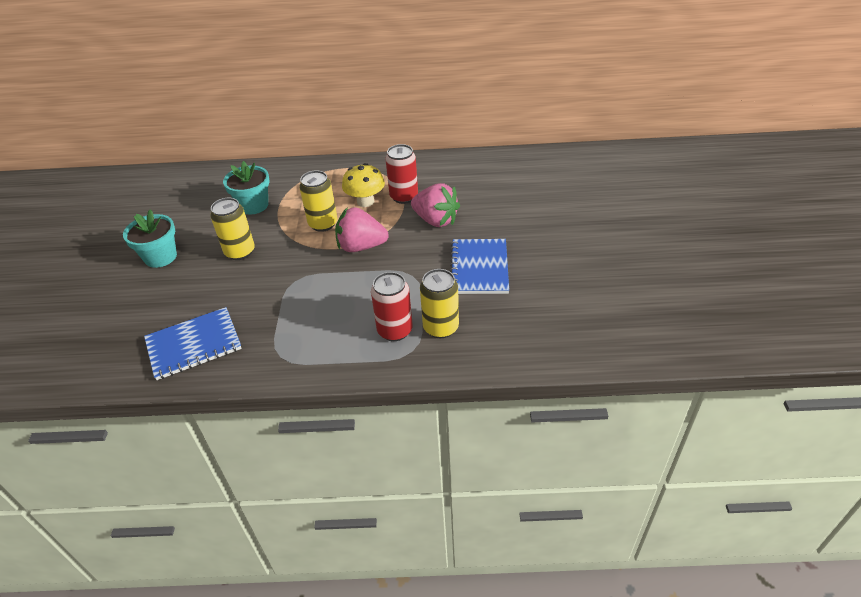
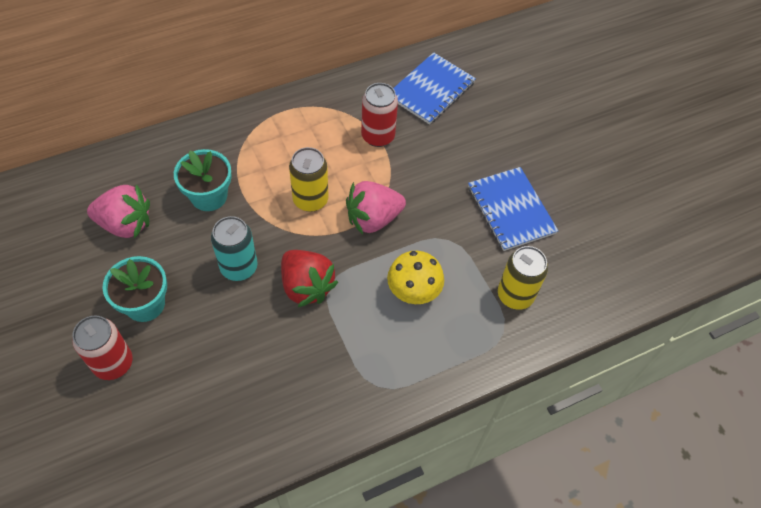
camera: 30 degrees left, 15 degrees up
blue notebook [144,307,242,380] -> blue notebook moved to [393,52,476,125]
yellow can [210,198,255,260] -> turquoise can [211,216,258,281]
yellow mushroom [342,163,385,207] -> yellow mushroom moved to [387,251,444,304]
red can [371,272,413,341] -> red can moved to [72,315,132,380]
pink strawberry [411,183,460,227] -> pink strawberry moved to [87,184,150,239]
none -> red strawberry [281,250,338,307]

